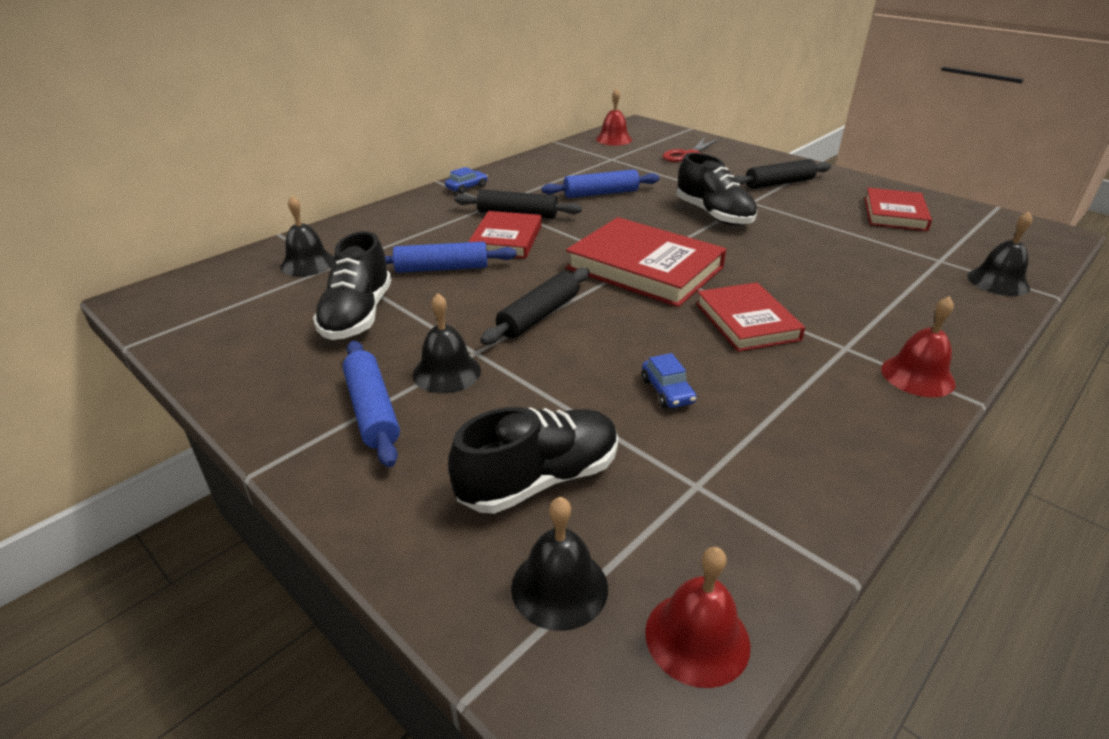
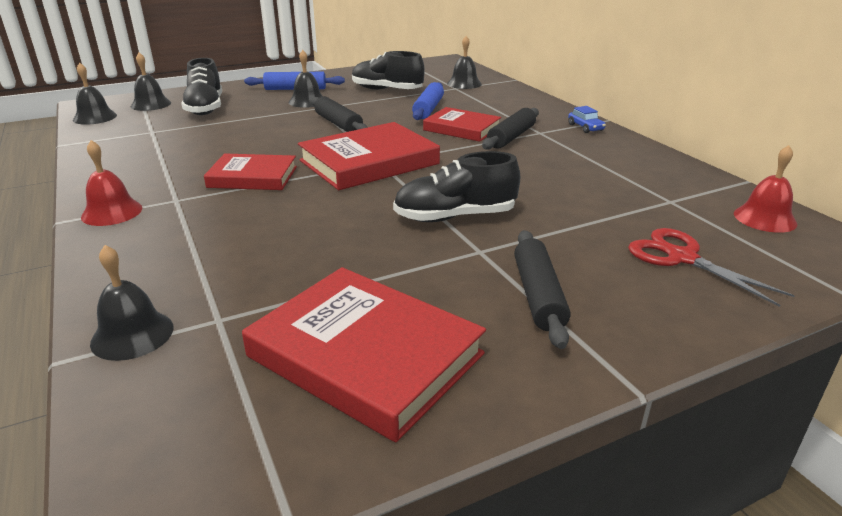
camera: 110 degrees right, 5 degrees down
blue rolling pin [542,170,660,198] -> none
blue car [642,353,697,408] -> none
red bell [645,547,751,688] -> black bell [73,63,117,125]
red book [865,188,932,231] -> red book [242,267,486,442], size x1.58

